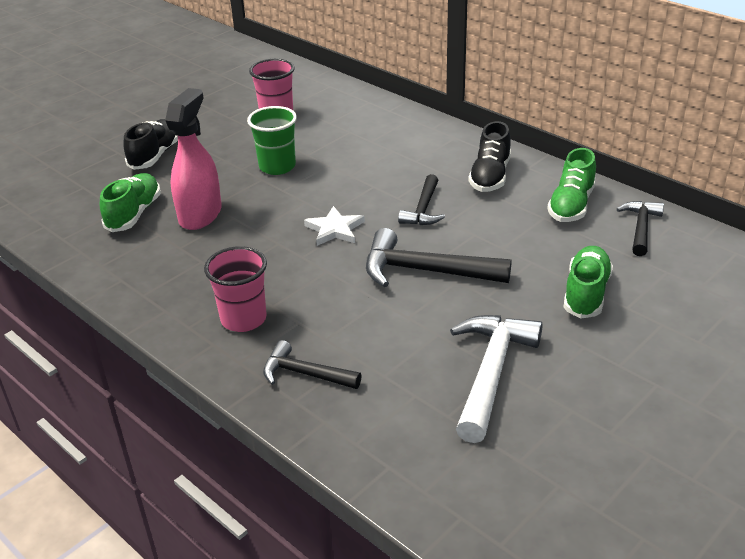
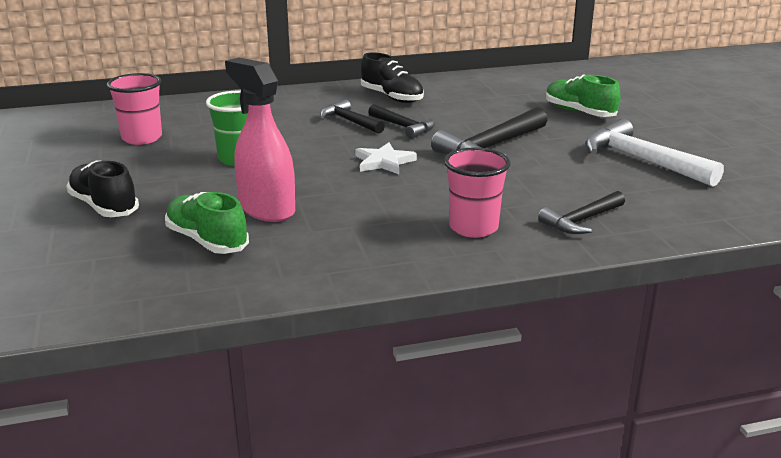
camera: 60 degrees left, 10 degrees down
green shoe [547,148,596,222] -> none
black hammer [617,201,664,256] -> black hammer moved to [320,99,385,134]

